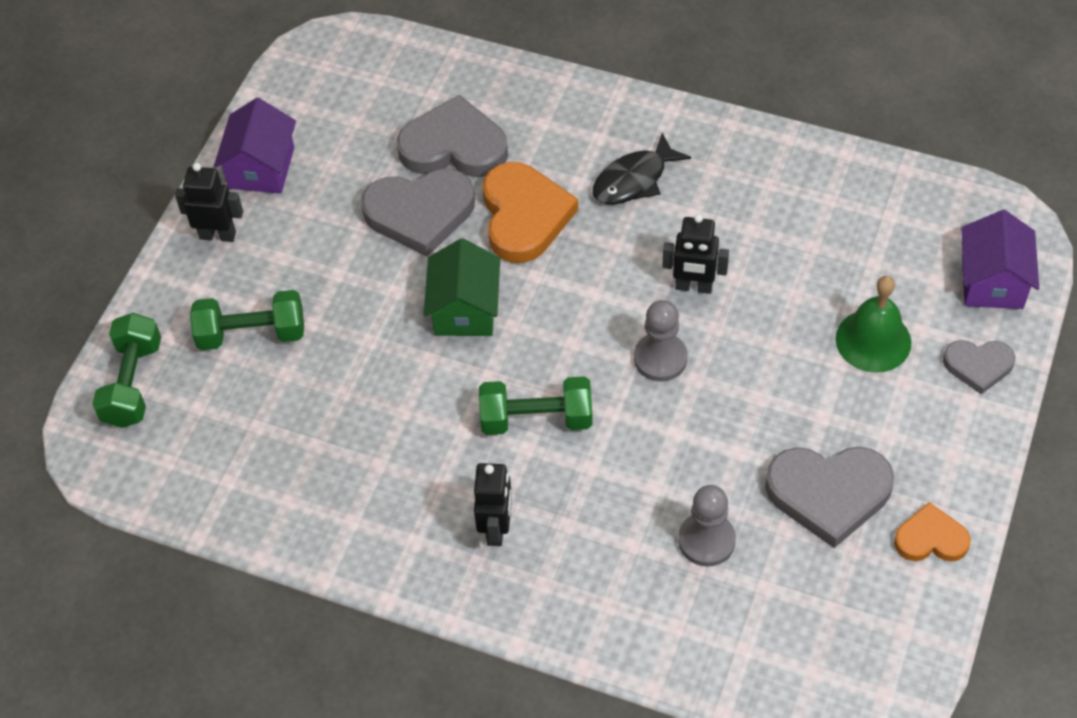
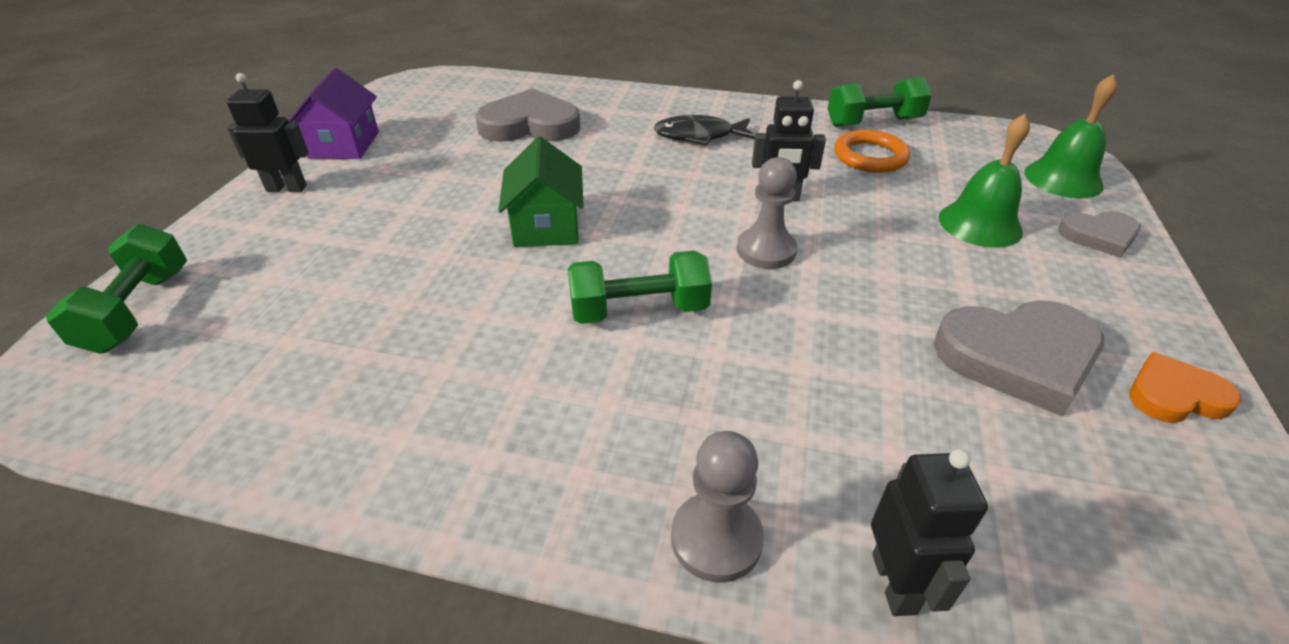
camera: 10 degrees left, 15 degrees down
green dumbbell [190,290,304,350] -> green dumbbell moved to [827,77,932,127]
grey heart [361,169,475,257] -> none
black robot [474,463,512,546] -> black robot moved to [871,449,988,616]
orange heart [482,162,578,263] -> none
black fish [593,133,691,205] -> black fish turned 45 degrees clockwise [653,115,755,146]
grey pawn [678,485,736,567] -> grey pawn moved to [671,431,764,583]
purple house [961,210,1039,309] -> green bell [1024,74,1118,199]
none -> orange ring [834,130,910,173]

